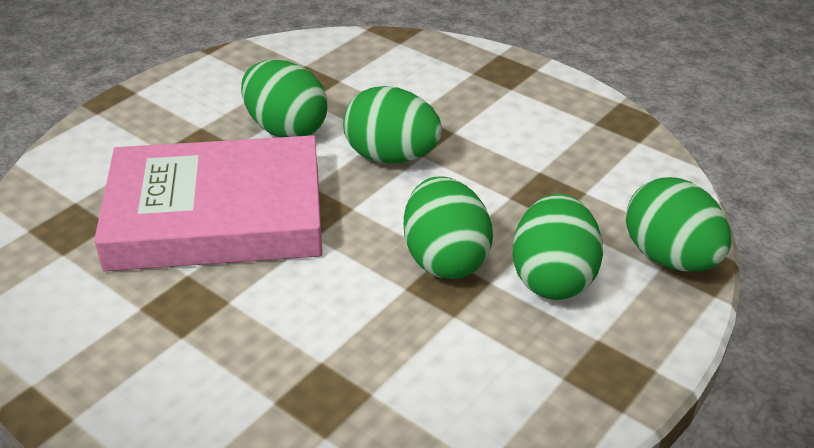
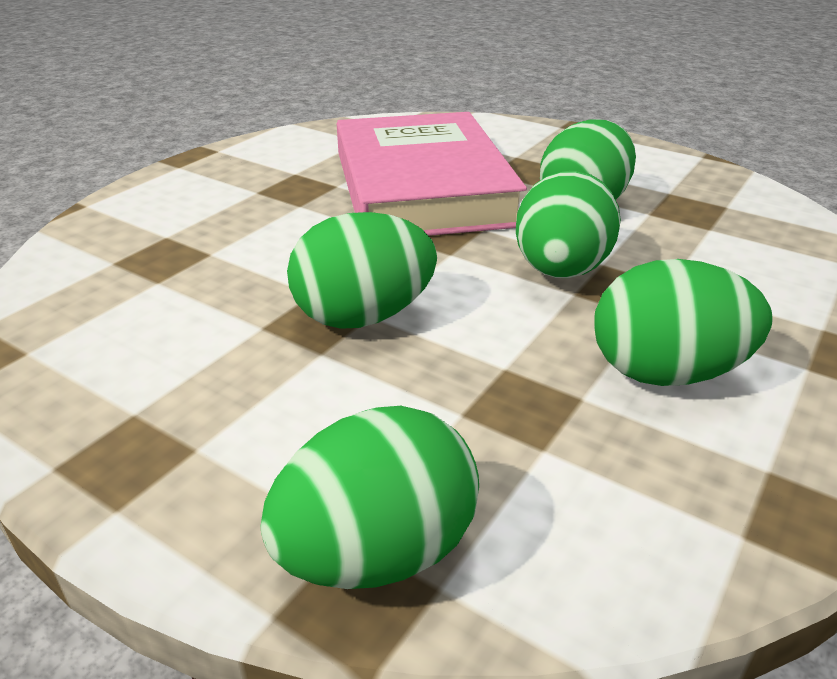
camera: 85 degrees right, 5 degrees down
green egg [512,194,603,300] -> green egg moved to [594,259,773,386]

